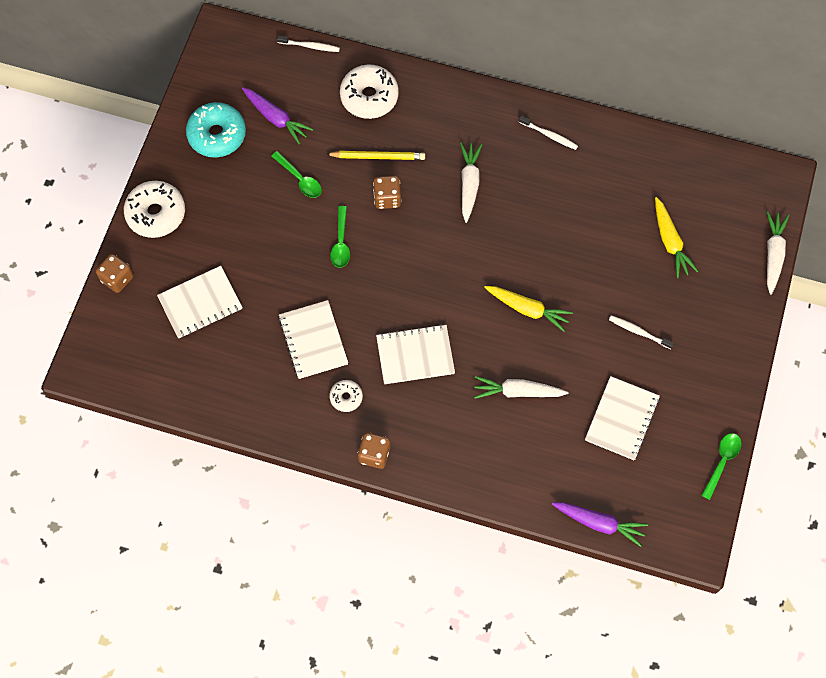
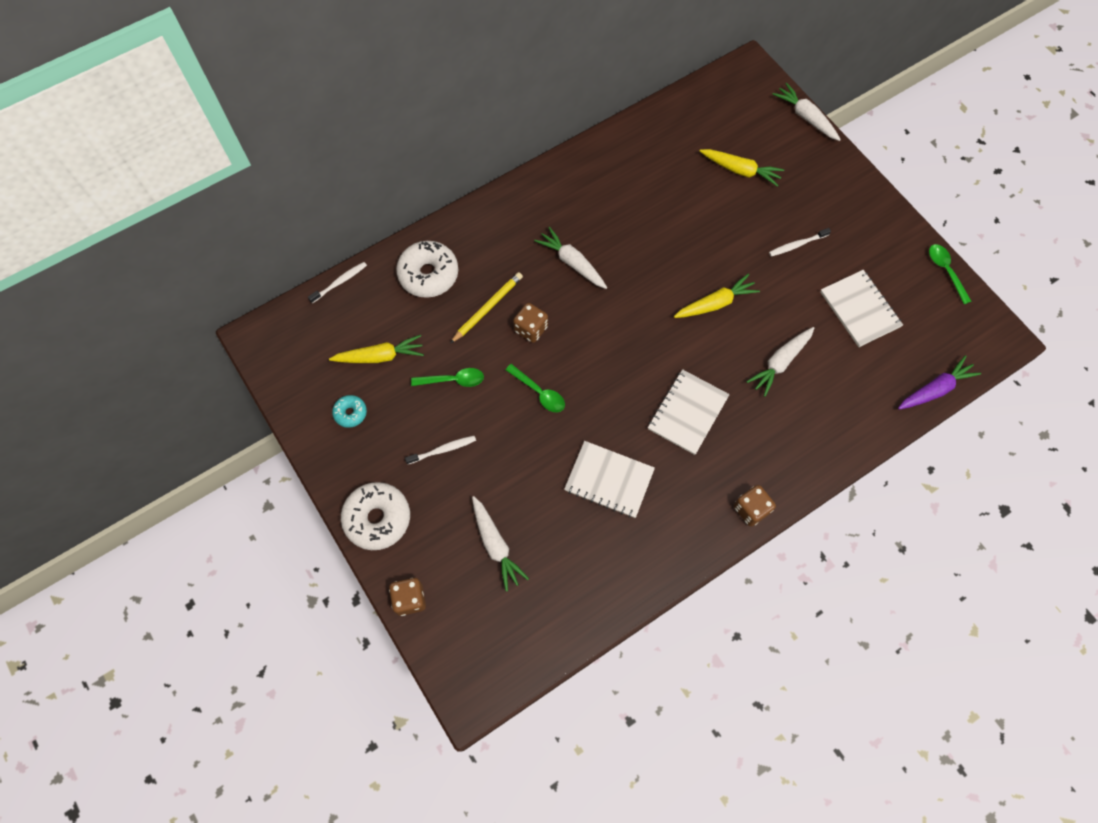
camera: 50 degrees left, 0 degrees up
white notebook [157,266,242,338] -> white carrot [472,496,529,591]
turquoise donut [186,102,246,157] -> turquoise donut [332,395,367,428], size x0.52
purple carrot [242,87,314,144] -> yellow carrot [329,335,424,363]
white donut [329,380,363,412] -> none
white toothbrush [519,115,578,150] -> white toothbrush moved to [405,436,476,464]

